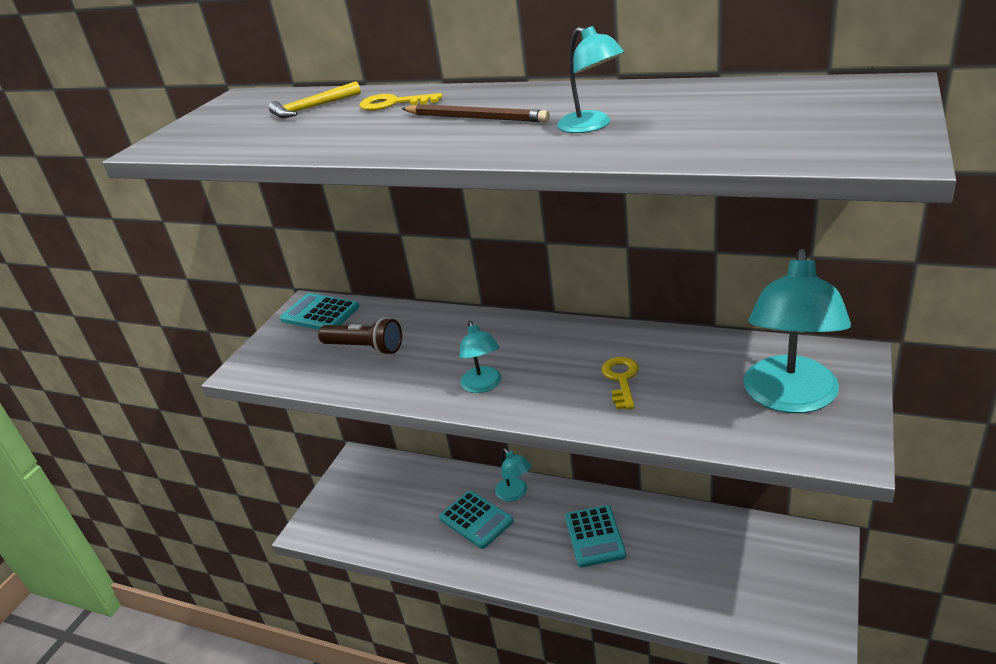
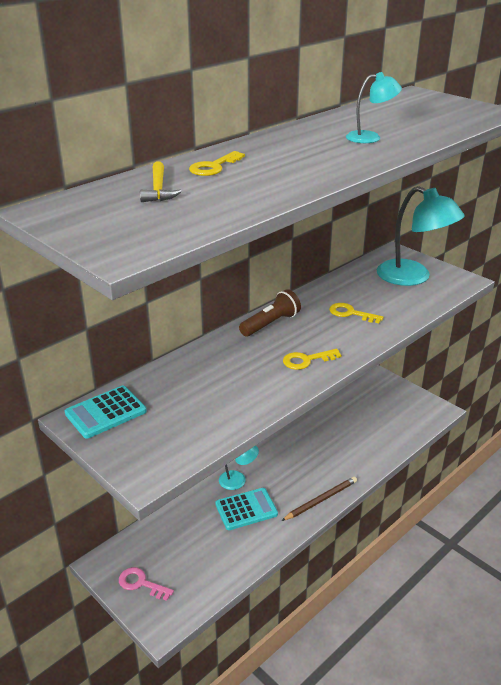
camera: 70 degrees left, 0 degrees up
brown flashlight [318,318,402,355] -> brown flashlight moved to [239,289,301,337]
brown pencil [402,104,550,122] -> brown pencil moved to [282,477,357,521]
turquoise lamp [459,321,501,393] -> yellow key [283,349,341,370]
turquoise calculator [565,505,626,567] -> none
none -> pink key [119,567,174,601]

